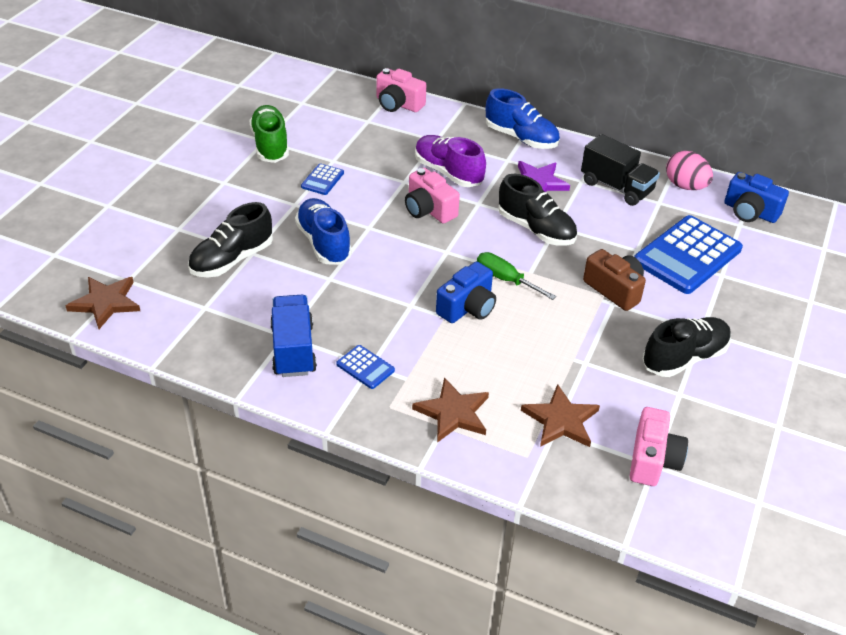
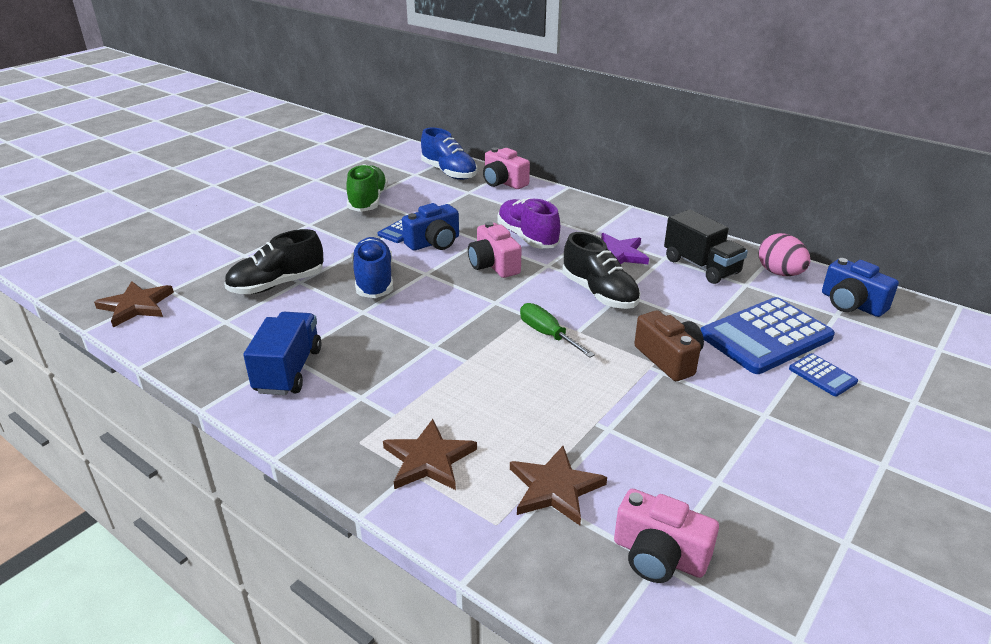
camera: 15 degrees right, 10 degrees down
blue calculator [336,345,395,389] -> blue calculator moved to [789,353,858,396]
blue camera [436,262,496,323] -> blue camera moved to [402,203,459,251]
blue shoe [486,88,560,149] -> blue shoe moved to [421,127,477,180]
pink camera [630,407,688,486] -> pink camera turned 90 degrees clockwise [614,489,719,583]
black shoe [642,317,731,377] -> none

